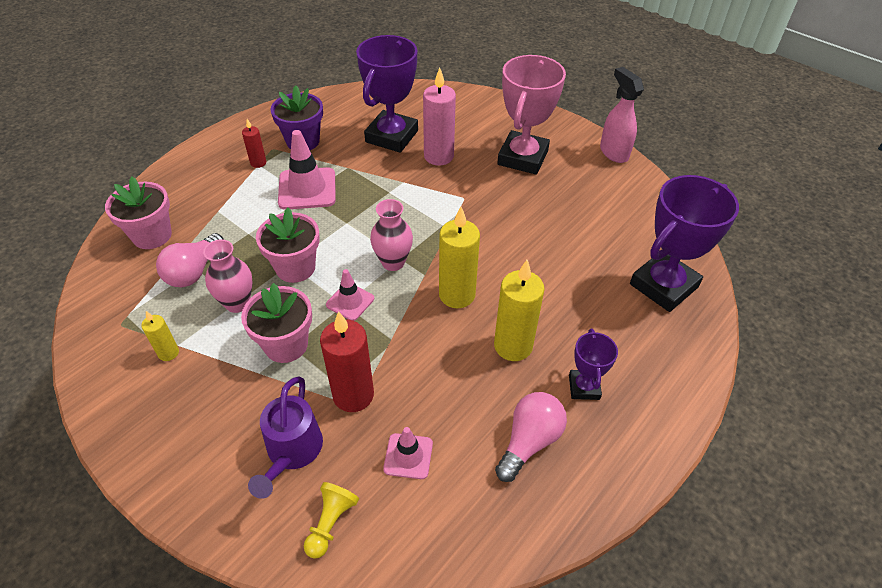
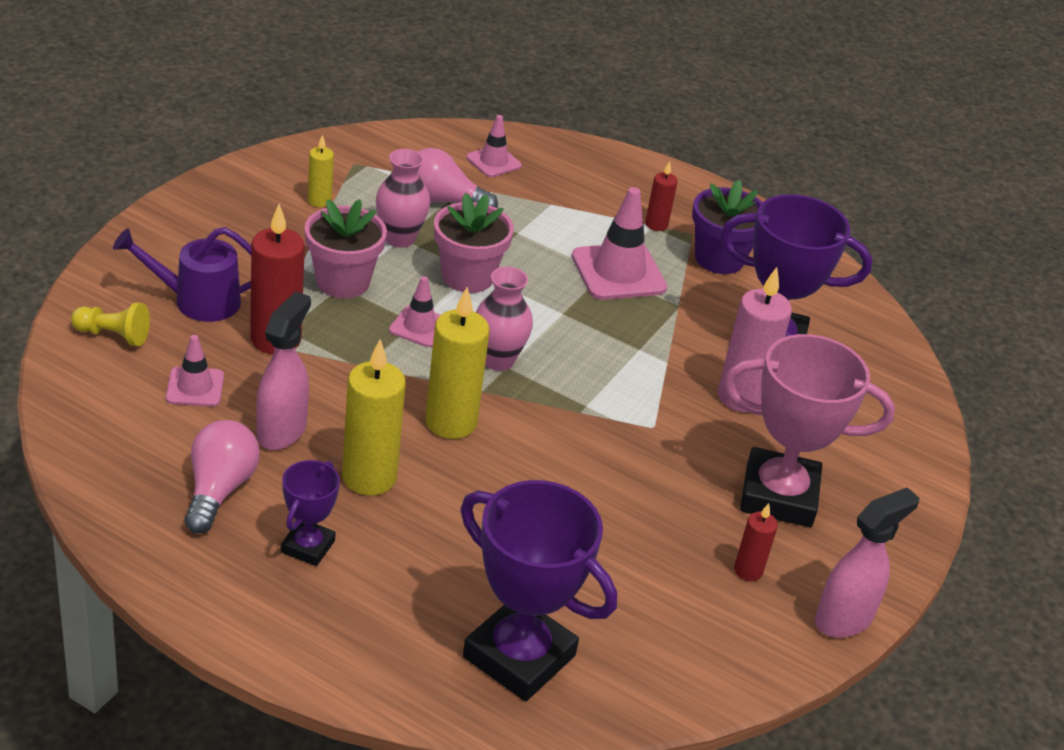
camera: 75 degrees right, 10 degrees down
pink flower pot [105,177,172,249] -> pink traffic cone [466,115,522,177]
pink light bulb [495,392,567,482] -> pink light bulb turned 105 degrees counterclockwise [184,420,260,534]
purple trophy [569,329,618,400] -> purple trophy turned 60 degrees counterclockwise [281,460,340,566]
none -> pink spray bottle [256,291,311,450]
none -> red candle [734,503,778,581]

